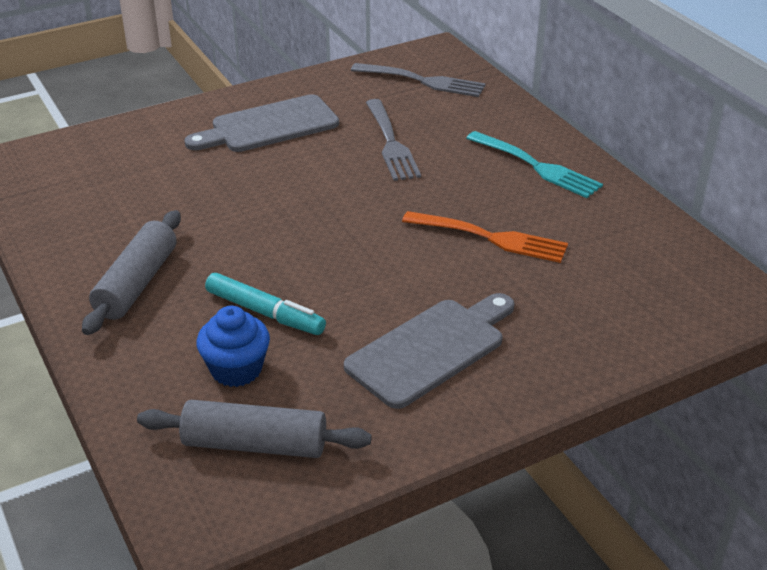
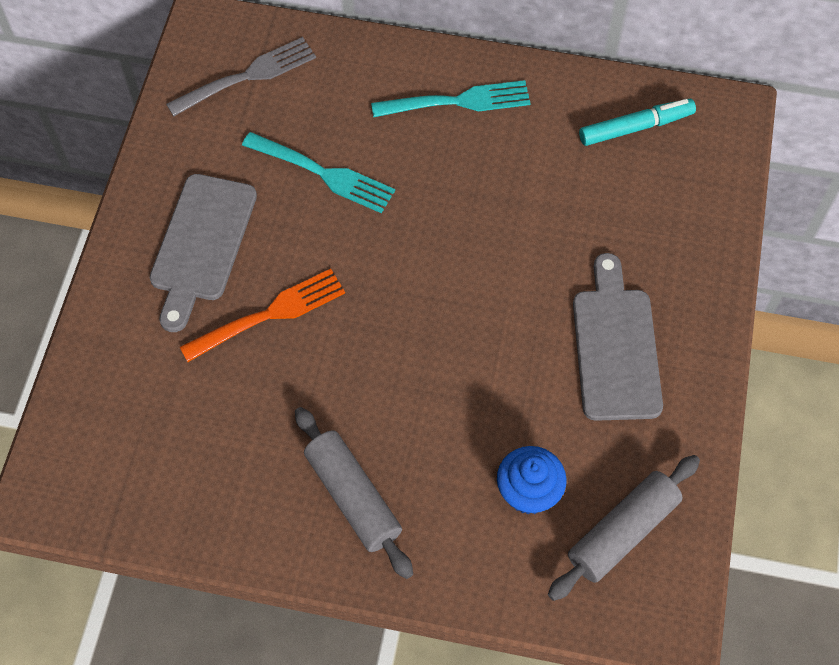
camera: 50 degrees left, 25 degrees up
turquoise marker [205,273,326,335] -> turquoise marker moved to [579,99,696,146]
grey fork [366,99,421,181] -> turquoise fork [242,132,395,213]
orange fork [402,211,568,263] -> orange fork moved to [180,269,345,362]

